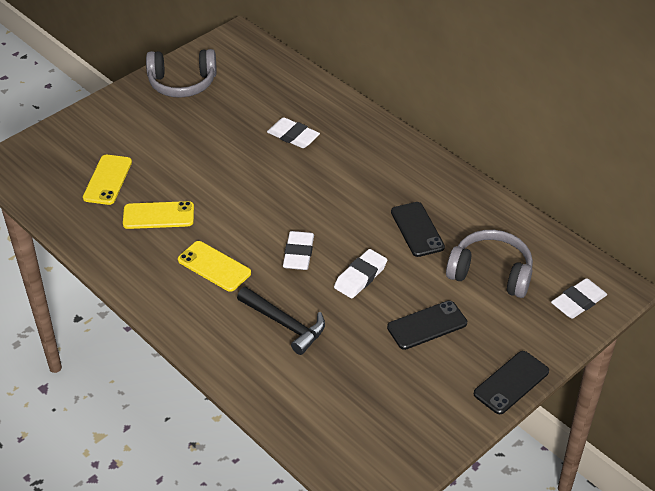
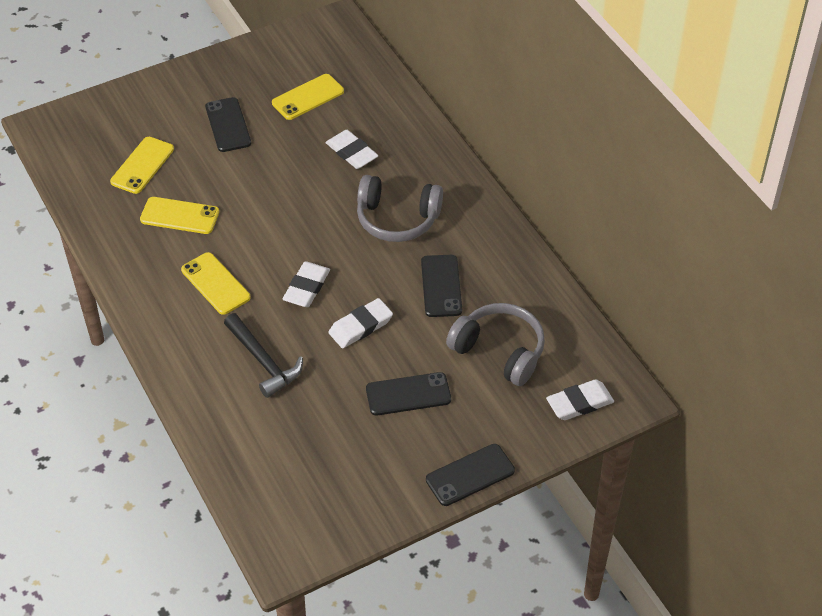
camera: 15 degrees right, 5 degrees up
grey headphones [146,49,217,98] -> grey headphones moved to [357,175,443,242]
none -> black phone [205,97,251,152]
none -> yellow phone [272,74,344,120]

